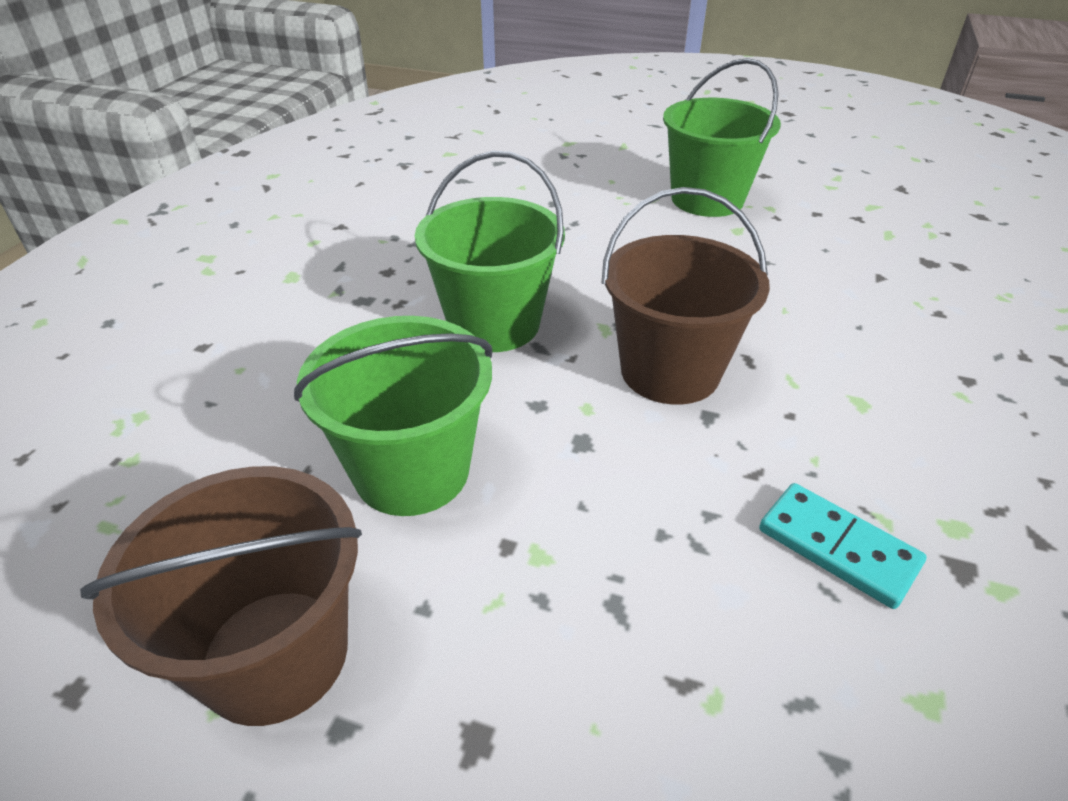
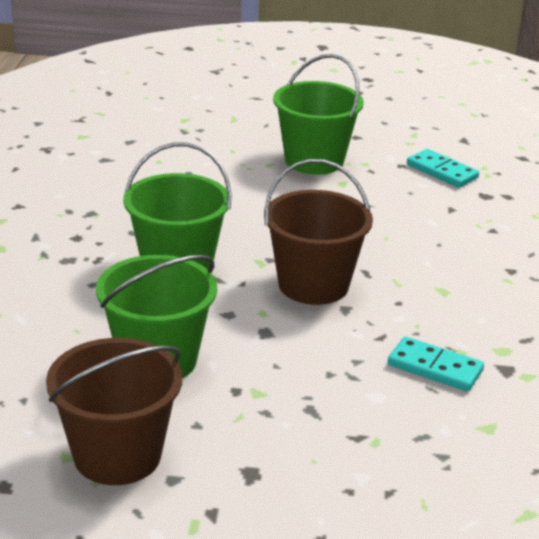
camera: 15 degrees left, 10 degrees down
none -> turquoise domino [407,149,479,188]

